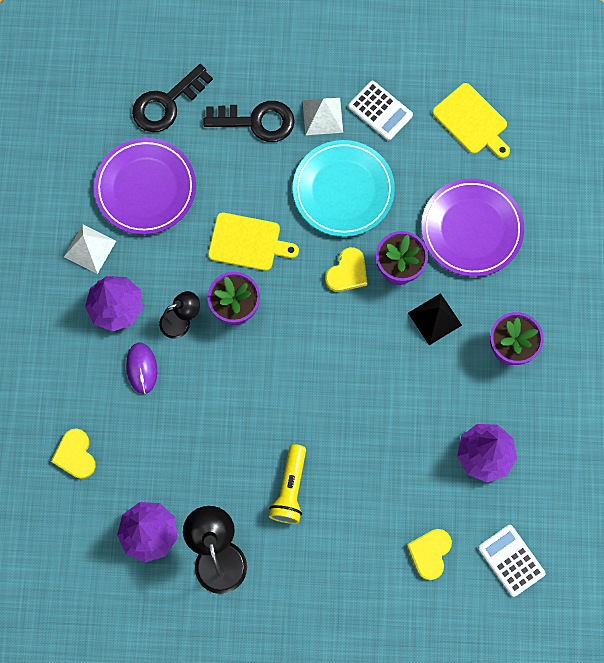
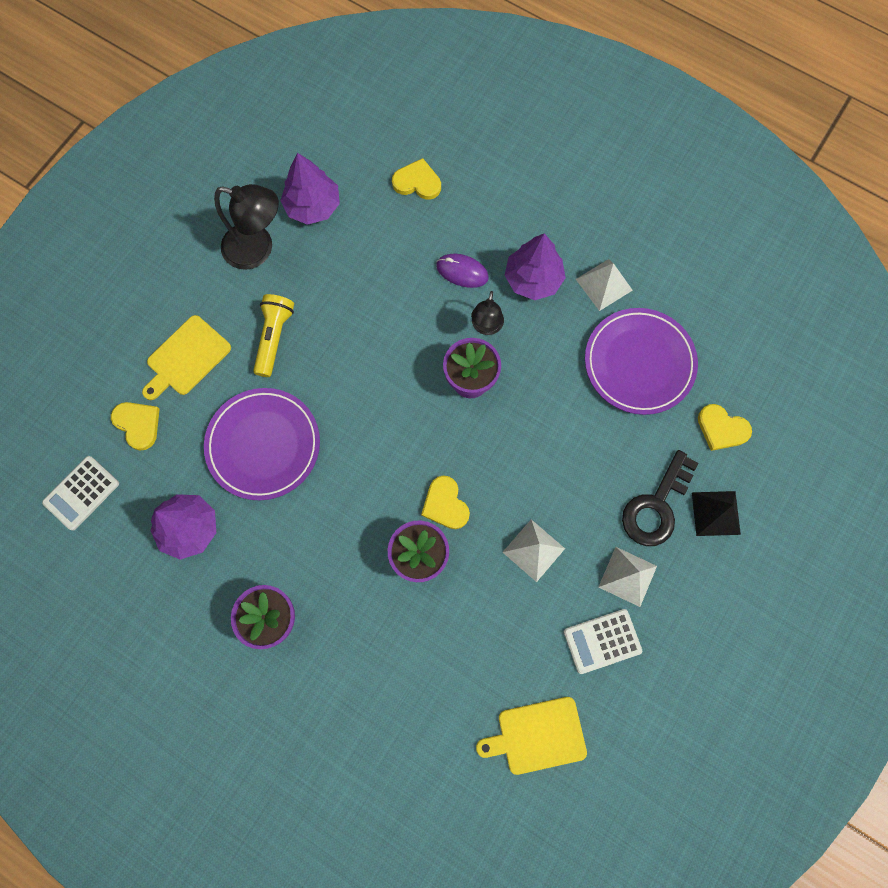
camera: 120 degrees right, 0 degrees up
black key [132,64,213,132] -> yellow heart [698,404,752,451]
yellow cutting board [208,213,299,271] -> yellow cutting board moved to [142,315,231,400]
yellow flashlight [269,444,306,524] -> yellow flashlight turned 60 degrees clockwise [253,294,294,377]
turquoise plate [293,140,395,237] -> white pyramid [503,519,565,582]
black pyramid [408,293,462,345] -> black pyramid moved to [692,491,741,536]
purple plate [421,179,524,277] -> purple plate moved to [204,388,320,500]
white calculator [478,525,546,597] -> white calculator turned 135 degrees clockwise [42,456,119,531]

